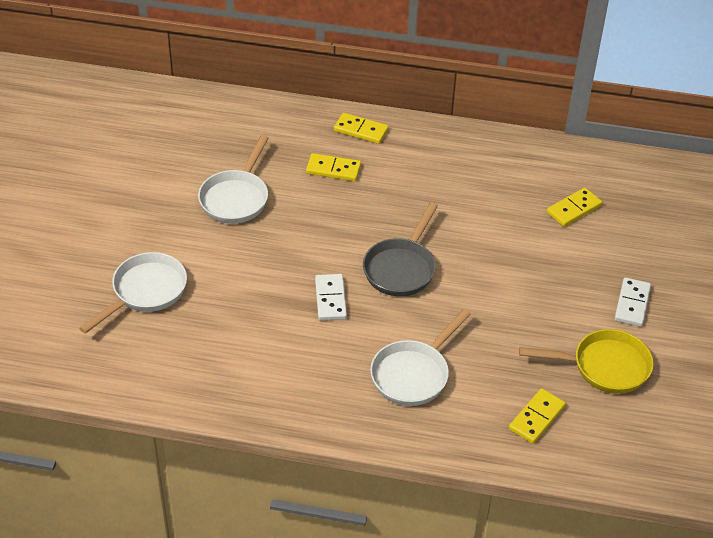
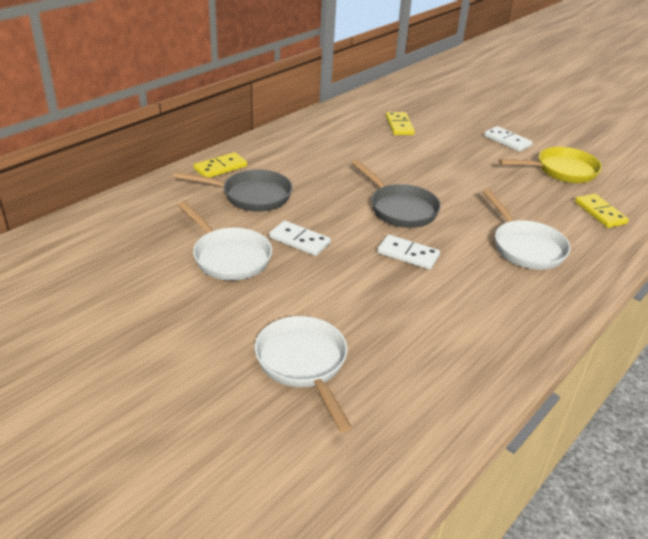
camera: 60 degrees left, 10 degrees down
yellow domino [306,153,361,181] -> grey pan [173,169,292,212]
yellow pan [519,329,653,394] -> yellow pan turned 45 degrees clockwise [499,147,602,183]
none -> white domino [269,220,331,256]

